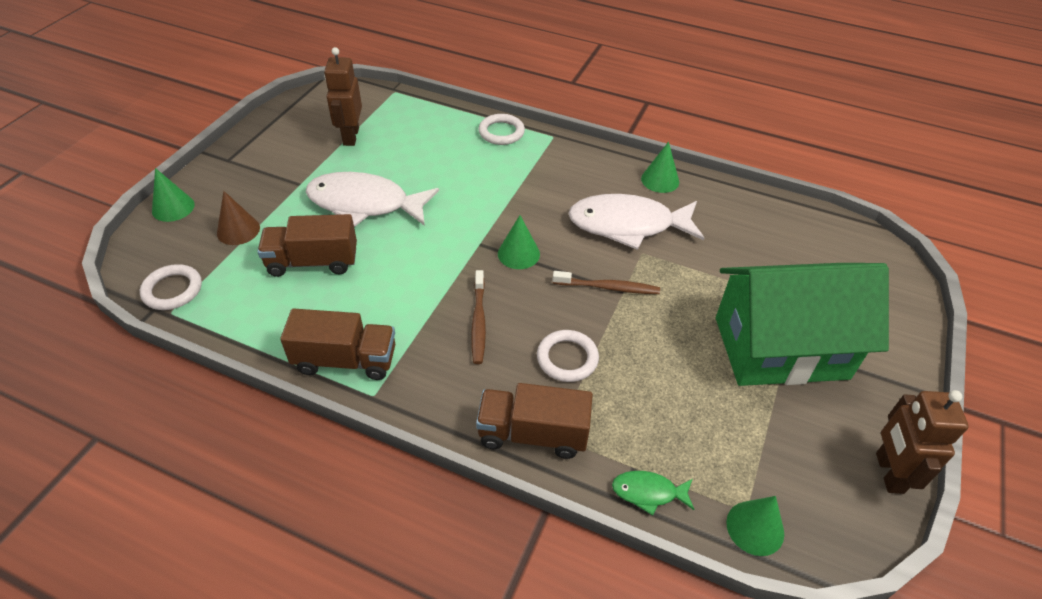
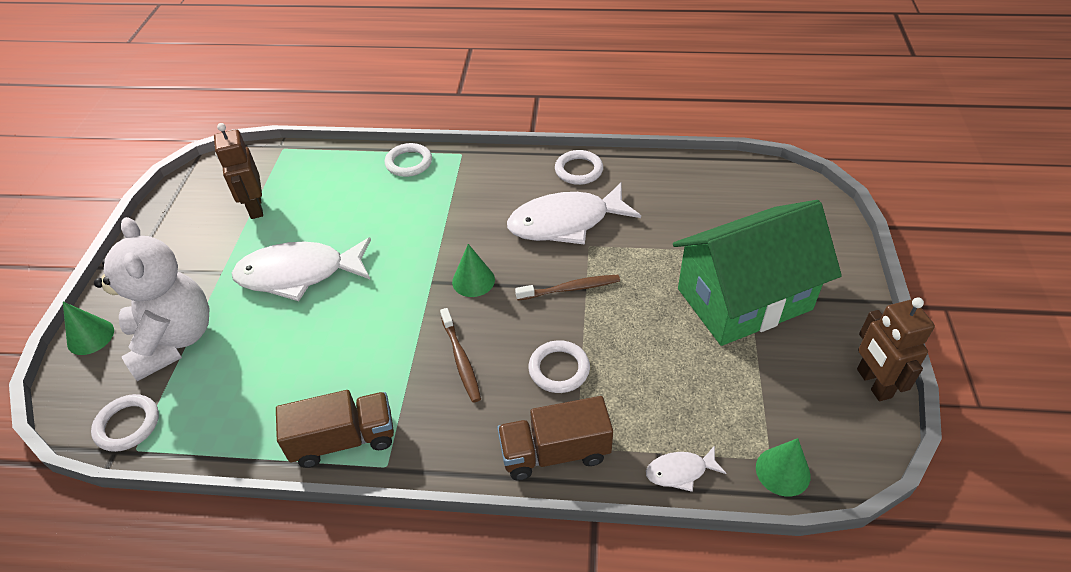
camera: 15 degrees left, 0 degrees up
brown cone [217,191,260,245] -> white teddy bear [94,217,209,381]
brown truck [257,214,357,277] -> none
green fish [612,471,695,516] -> white fish [646,445,727,492]
green cone [641,142,679,193] -> white ring [555,150,603,185]

